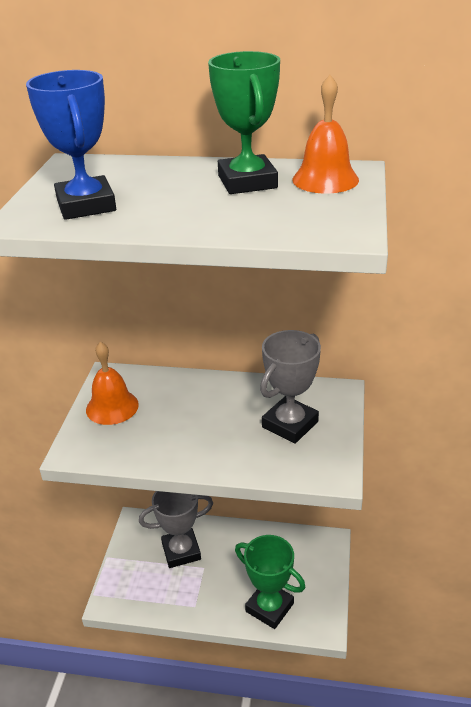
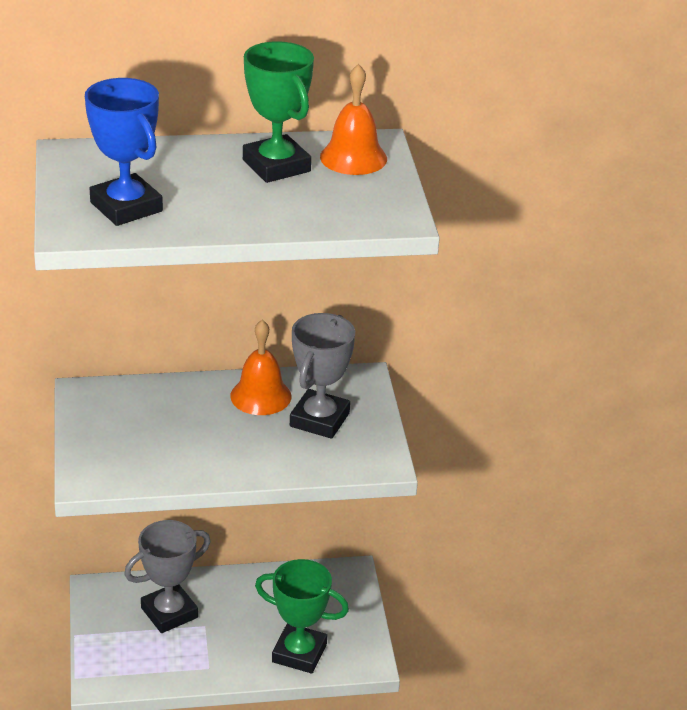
camera: 20 degrees left, 0 degrees up
orange bell [86,342,139,425] -> orange bell moved to [230,320,291,415]

